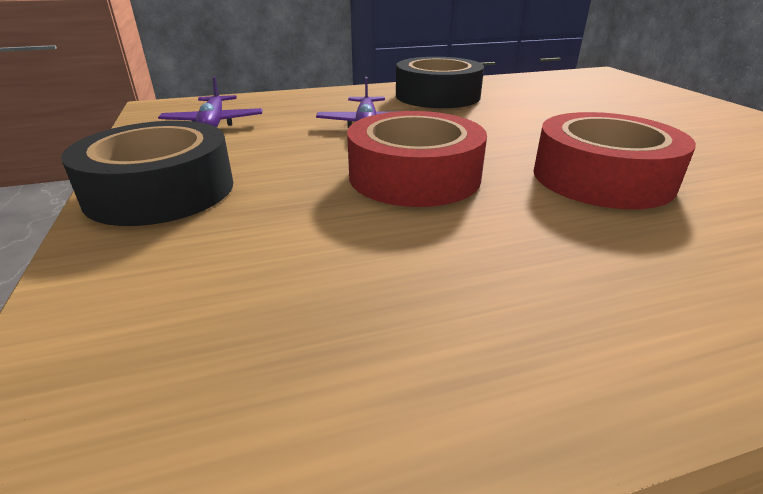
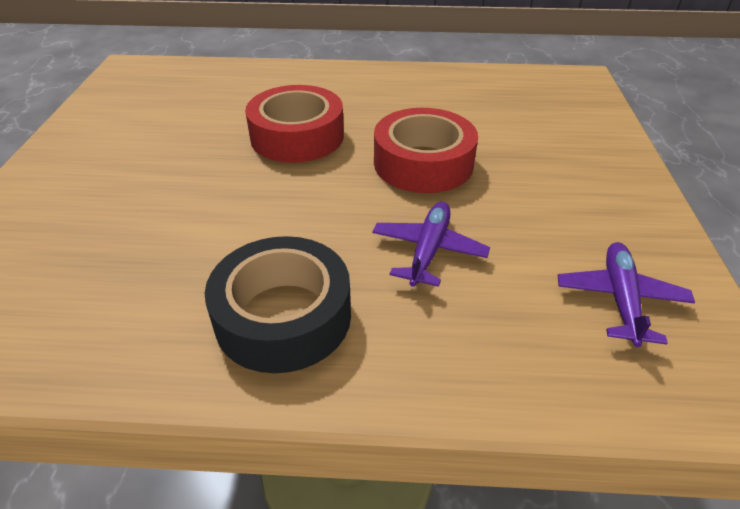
camera: 160 degrees left, 10 degrees up
black tape [61,121,233,226] -> none

